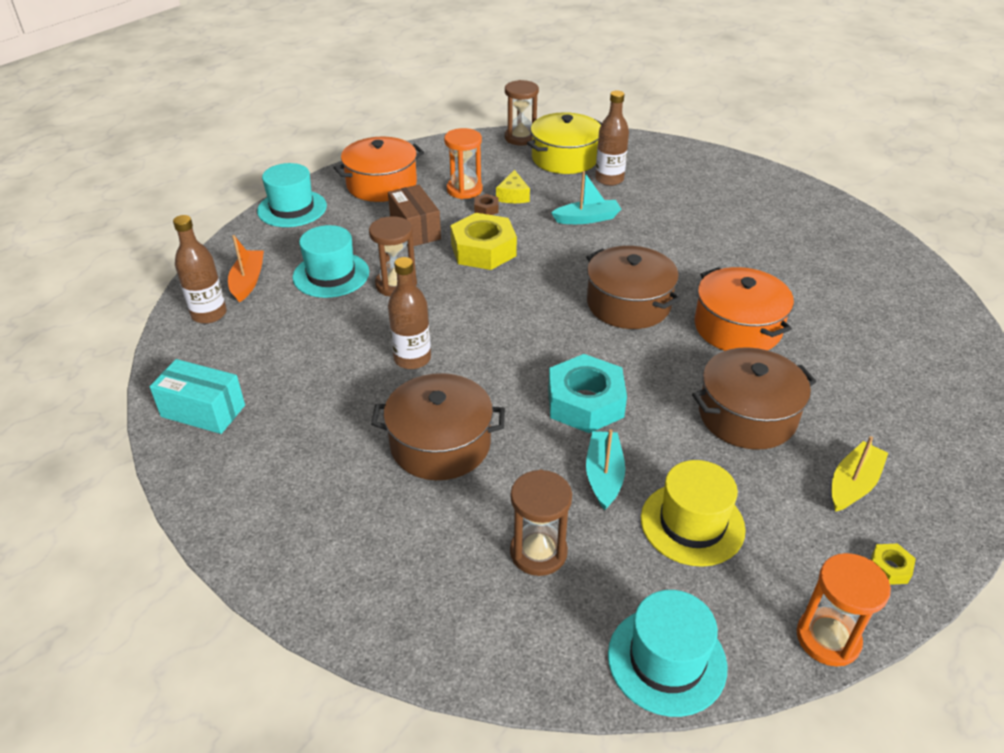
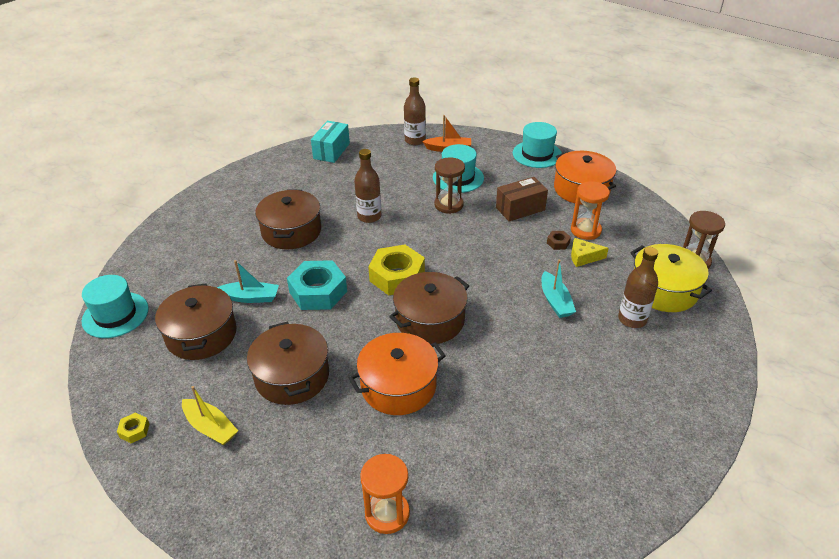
camera: 90 degrees right, 0 degrees up
yellow nut [450,213,517,270] -> yellow nut moved to [368,245,425,295]
brown hourglass [510,470,572,576] -> none
yellow hat [641,460,746,567] -> brown pot [155,283,237,360]
orange hourglass [797,553,891,667] -> orange hourglass moved to [360,454,410,534]

